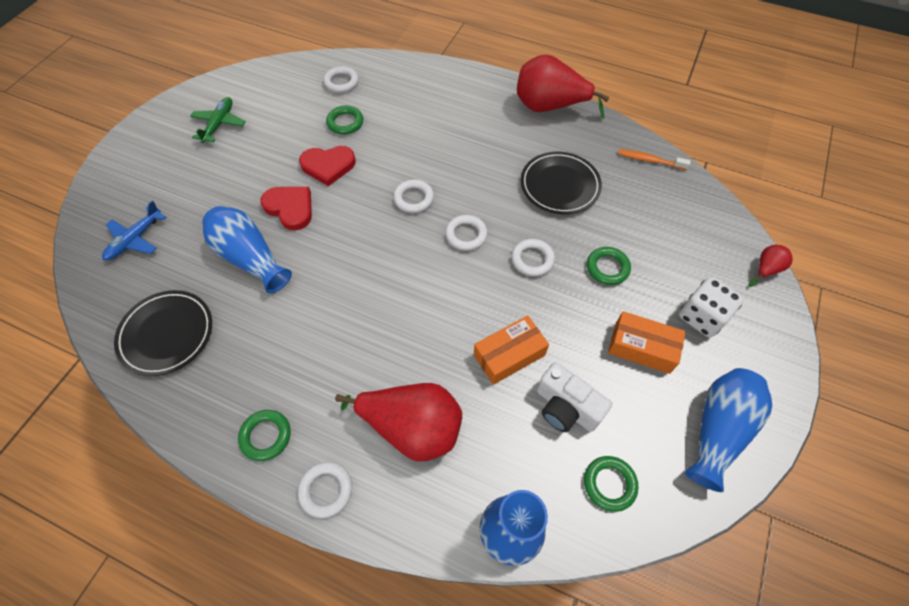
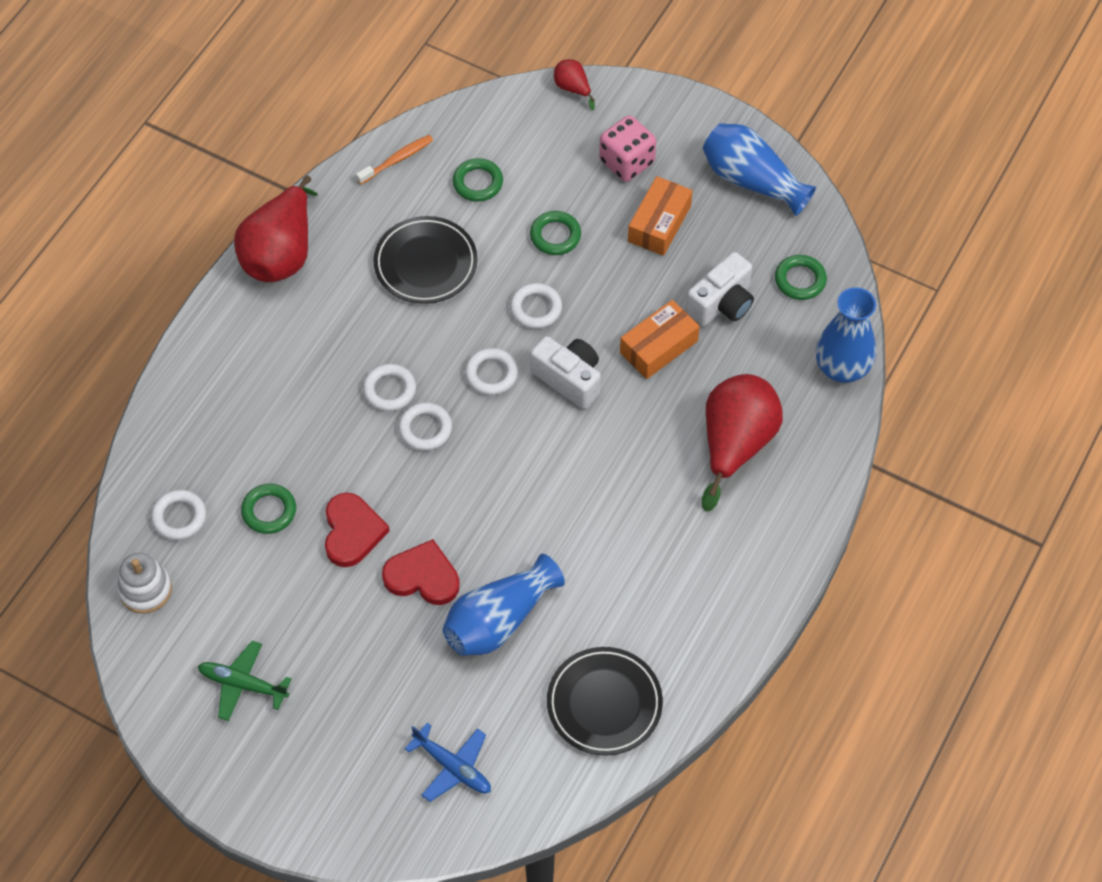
camera: 85 degrees left, 0 degrees up
green ring [238,410,291,461] -> green ring moved to [453,158,503,202]
red heart [260,187,312,230] -> red heart turned 60 degrees clockwise [382,539,460,605]
white ring [298,462,352,518] -> white ring moved to [363,364,416,411]
orange box [474,315,549,385] -> orange box turned 75 degrees clockwise [620,300,700,379]
orange toothbrush [618,149,691,170] -> orange toothbrush turned 150 degrees counterclockwise [356,135,433,184]
white dice [679,276,744,337] -> pink dice [599,115,656,182]
none -> white stacking toy [117,553,172,613]
none -> white camera [530,336,601,409]

